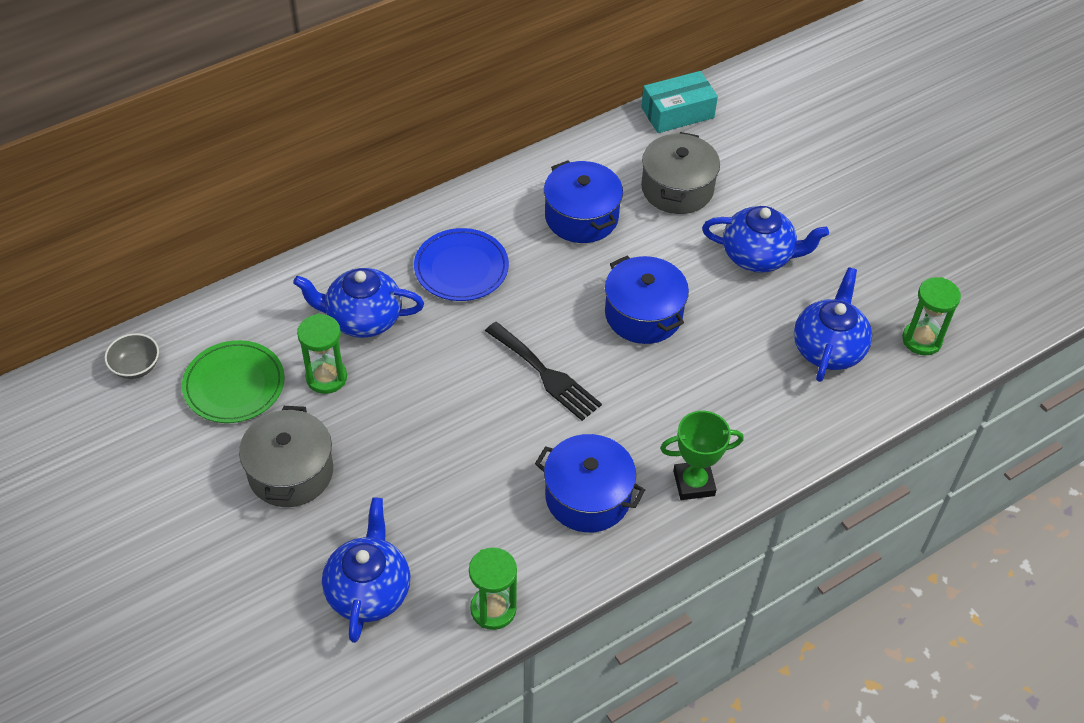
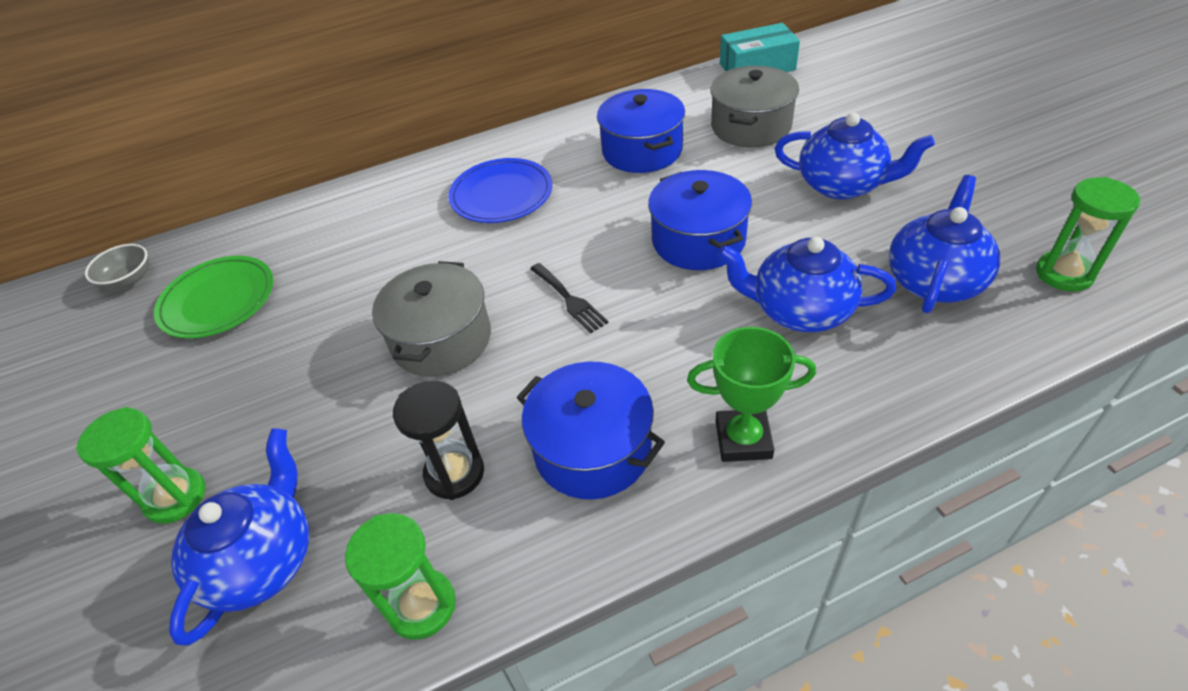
camera: 15 degrees right, 5 degrees down
grey pot [239,406,333,507] -> grey pot moved to [372,261,491,377]
blue teapot [293,268,424,338] -> blue teapot moved to [718,237,896,332]
green hourglass [297,314,347,394] -> green hourglass moved to [76,407,205,524]
black fork [485,322,602,421] -> black fork [530,263,609,333], size x0.64
none -> black hourglass [393,380,484,500]

